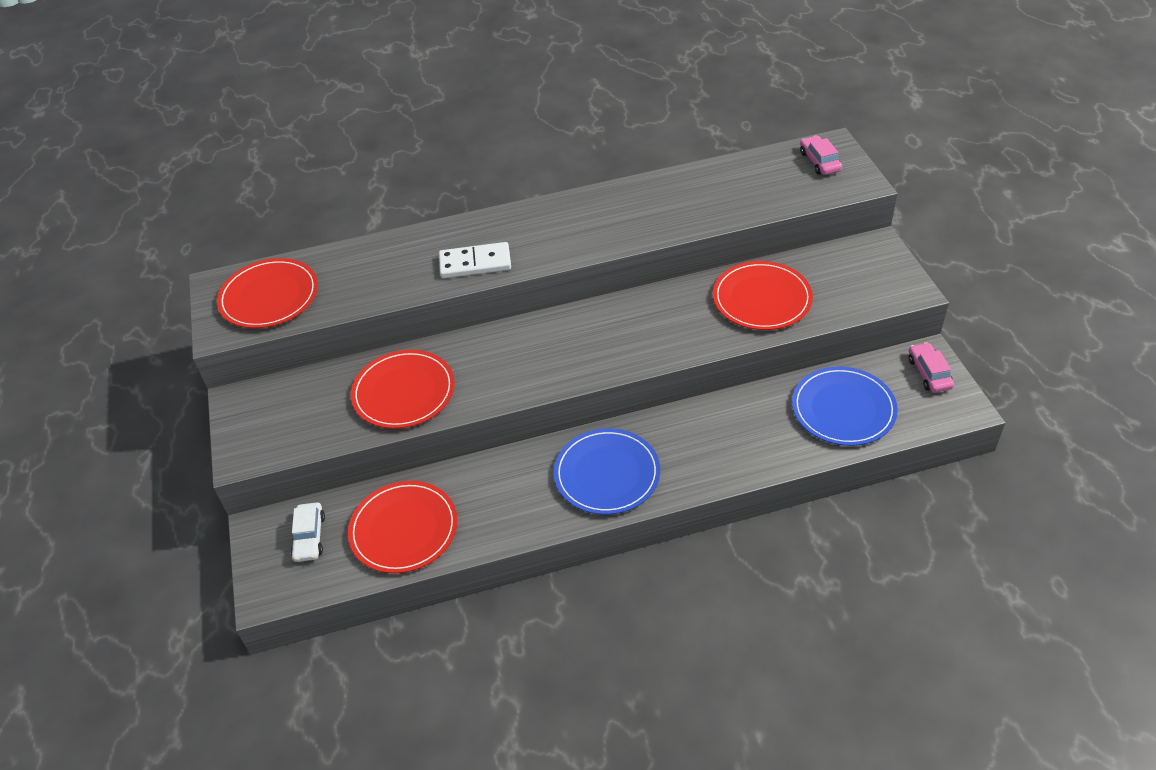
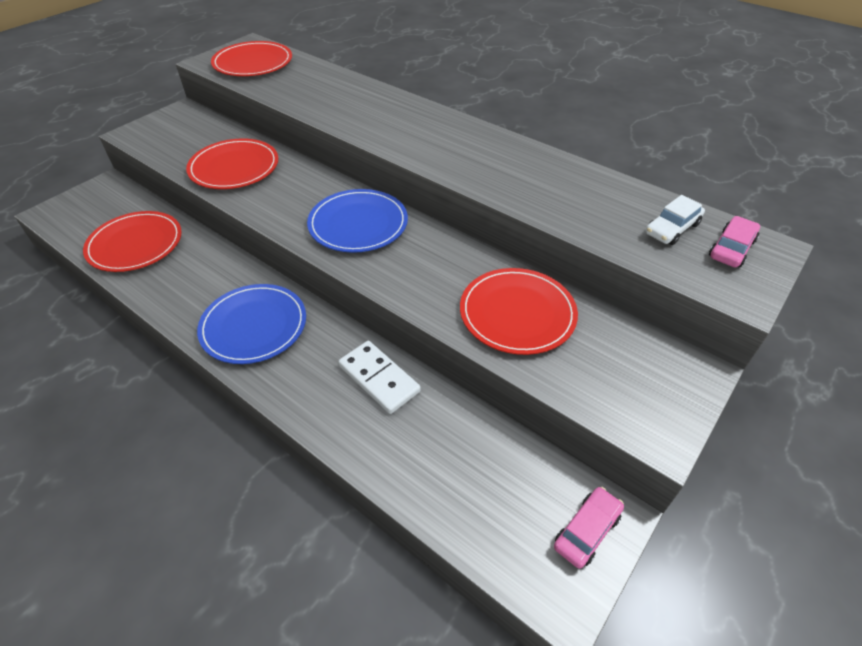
camera: 50 degrees right, 0 degrees up
white car [291,502,325,562] -> white car moved to [645,195,705,245]
white domino [439,242,511,279] -> white domino moved to [338,341,421,414]
blue plate [792,366,898,446] -> blue plate moved to [307,189,408,253]

